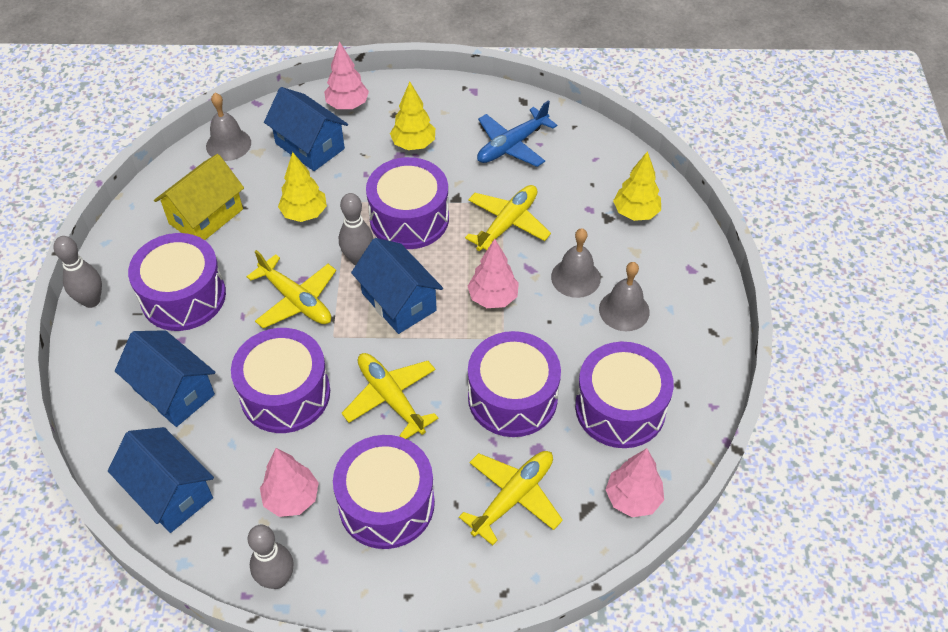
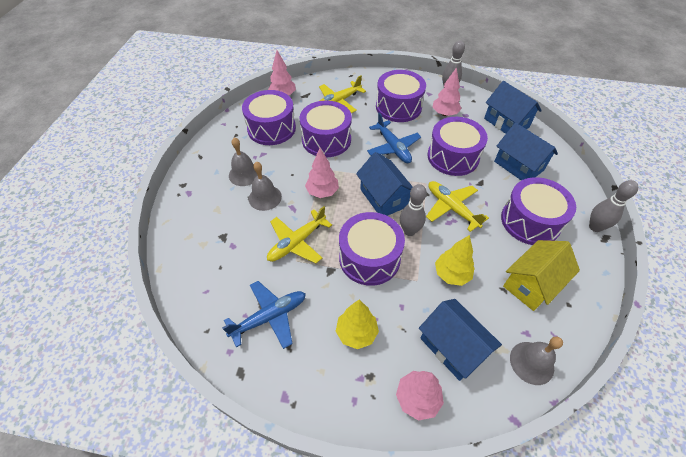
camera: 170 degrees left, 0 degrees up
yellow plane [342,353,439,439] -> blue plane [367,113,421,163]
yellow tree [613,151,661,221] -> none

